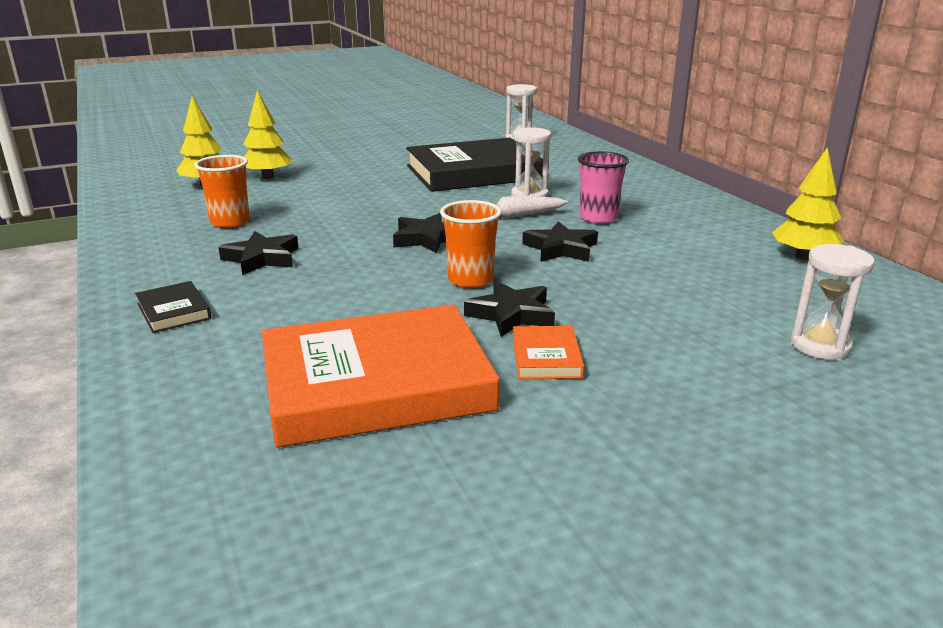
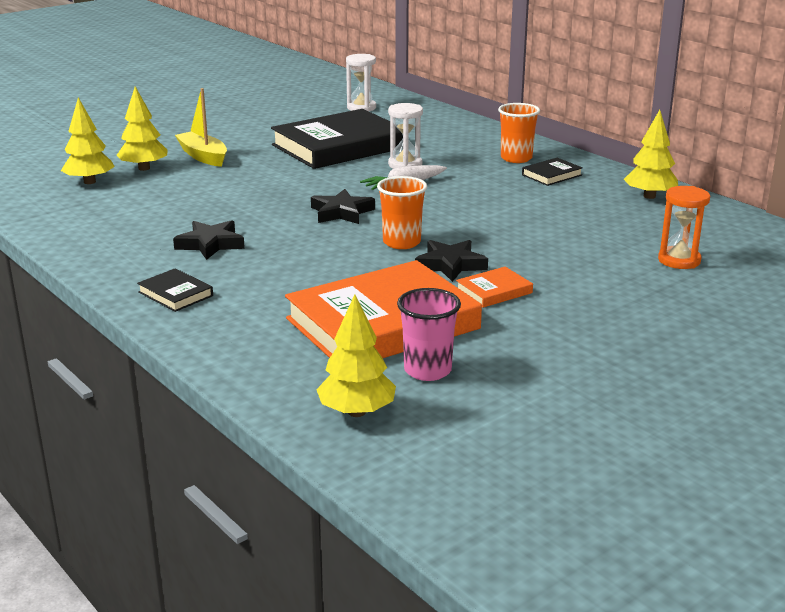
camera: 15 degrees left, 0 degrees up
orange cup [194,155,250,228] -> orange cup moved to [498,103,540,163]
orange book [513,326,584,379] -> orange book turned 75 degrees clockwise [456,267,533,308]
black star [522,221,598,262] -> none
pink cup [578,151,629,224] -> pink cup moved to [397,288,461,381]
white hourglass [790,244,875,360] -> orange hourglass [658,186,710,269]
none -> yellow boat [175,88,227,167]
none -> yellow tree [316,294,396,417]
none -> black book [522,158,583,186]

